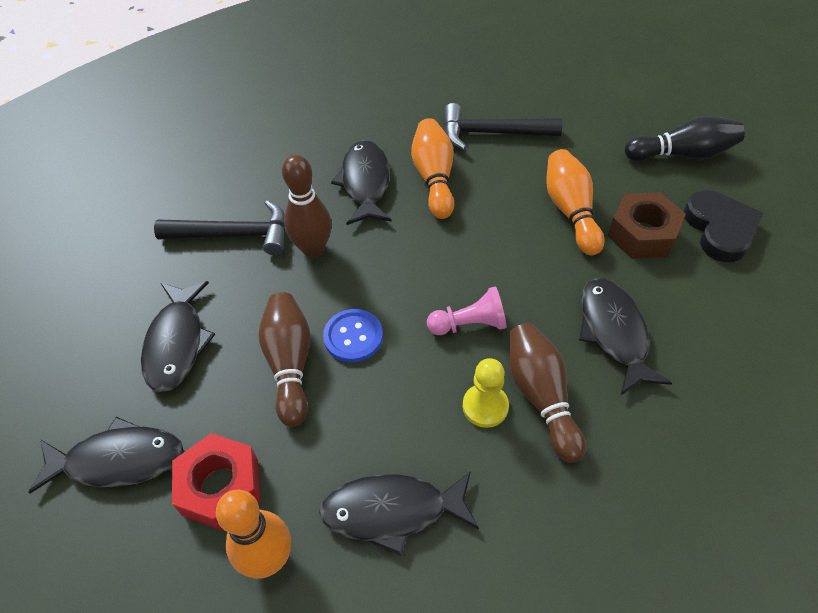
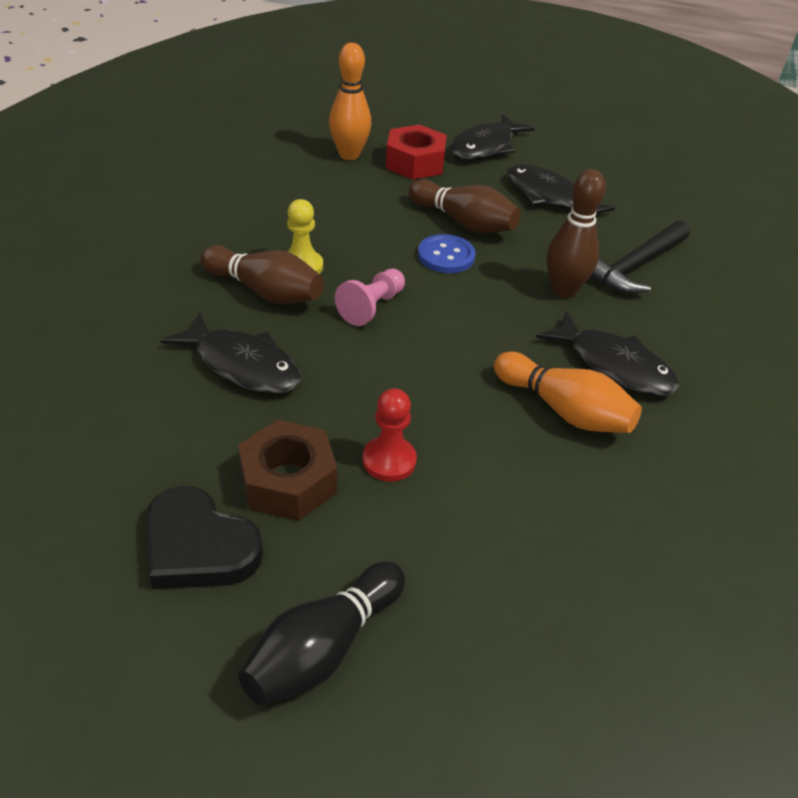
camera: 130 degrees right, 10 degrees down
black fish [319,471,479,556] -> none
black hammer [444,103,562,150] -> none
orange bowling pin [546,149,604,255] -> red pawn [363,388,417,482]

